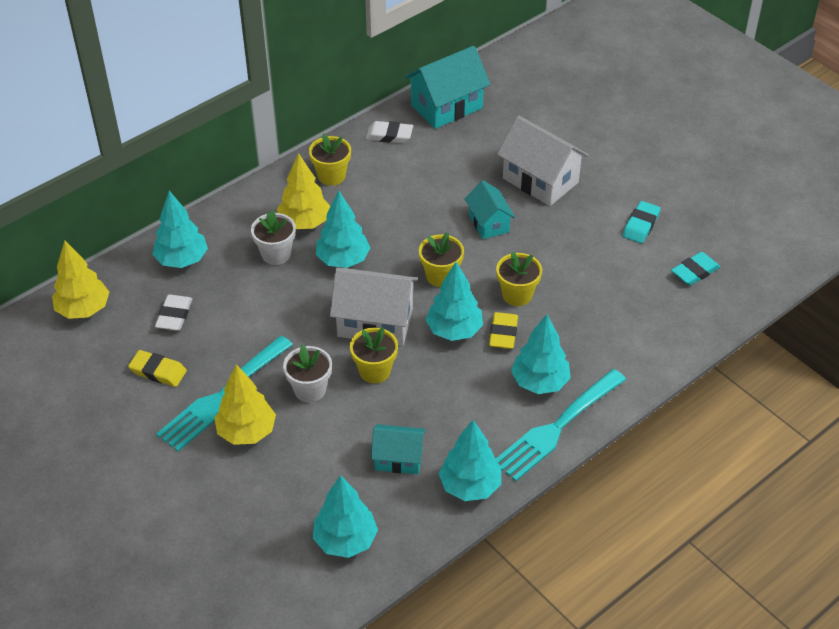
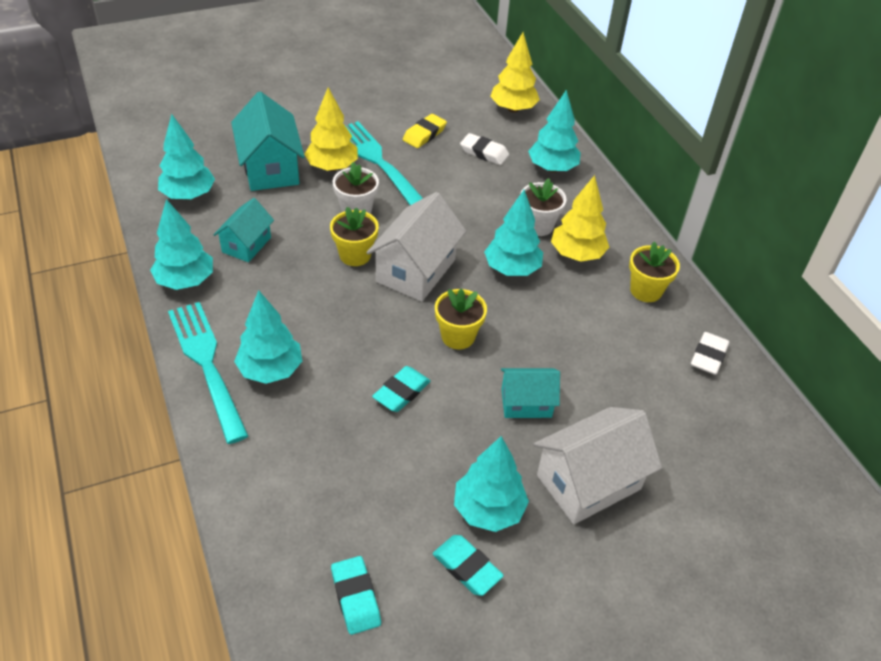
camera: 105 degrees right, 0 degrees up
turquoise house [404,46,490,129] -> turquoise house moved to [231,92,305,191]
turquoise tree [425,262,483,341] -> turquoise tree moved to [454,436,529,532]
yellow eraser [489,312,518,349] -> none
yellow flower pot [496,252,542,306] -> turquoise eraser [372,366,431,412]

